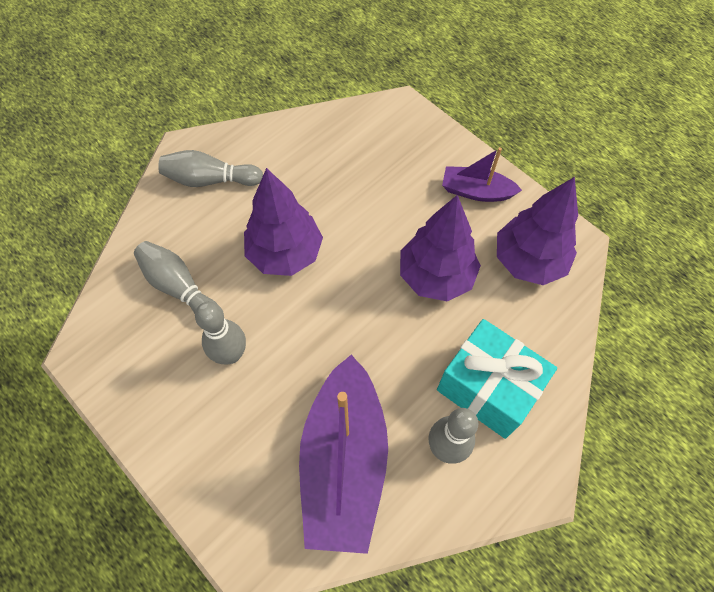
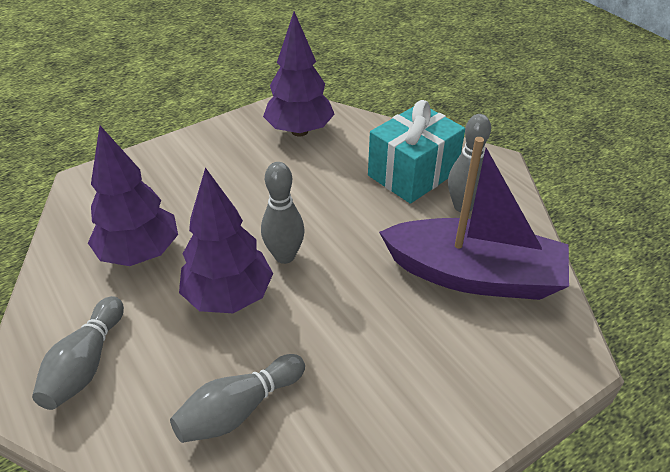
camera: 80 degrees left, 20 degrees down
grey bowling pin [195,302,246,365] -> grey bowling pin moved to [261,162,305,264]
purple tree [400,195,481,301] -> purple tree moved to [88,126,178,266]
purple boat [442,147,522,202] -> none

